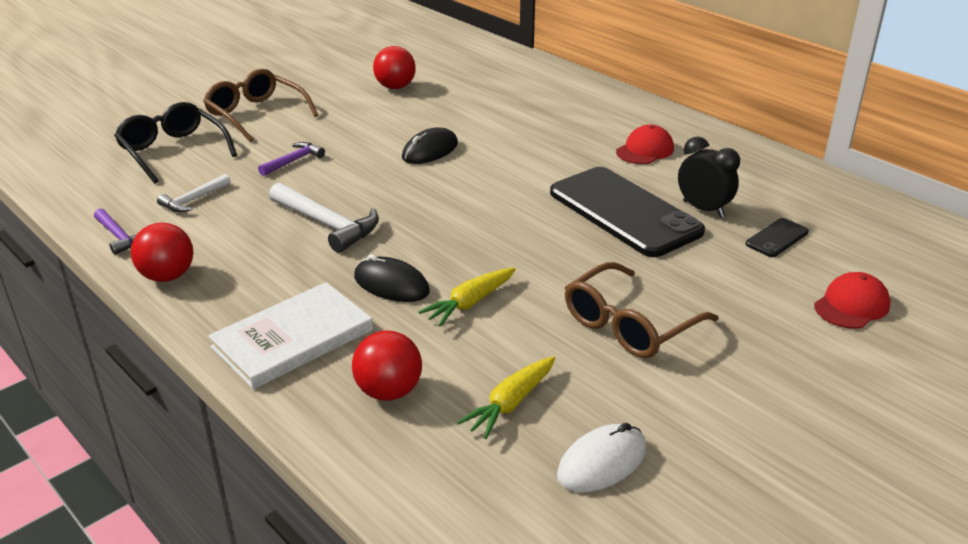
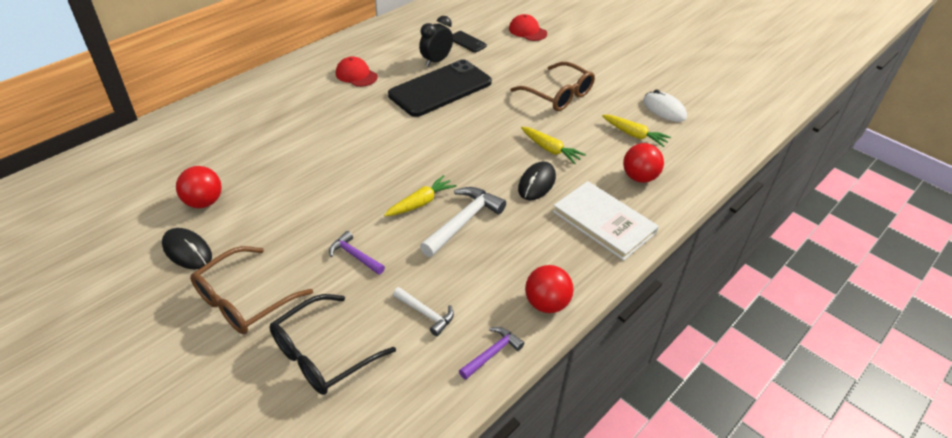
camera: 95 degrees left, 10 degrees up
black mouse [402,127,458,164] -> black mouse moved to [162,228,212,270]
none -> yellow carrot [384,175,456,216]

